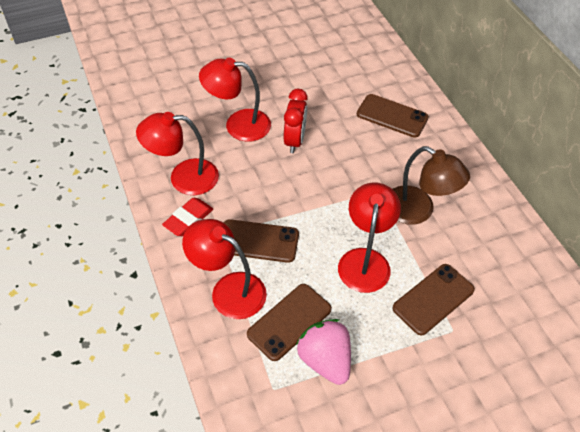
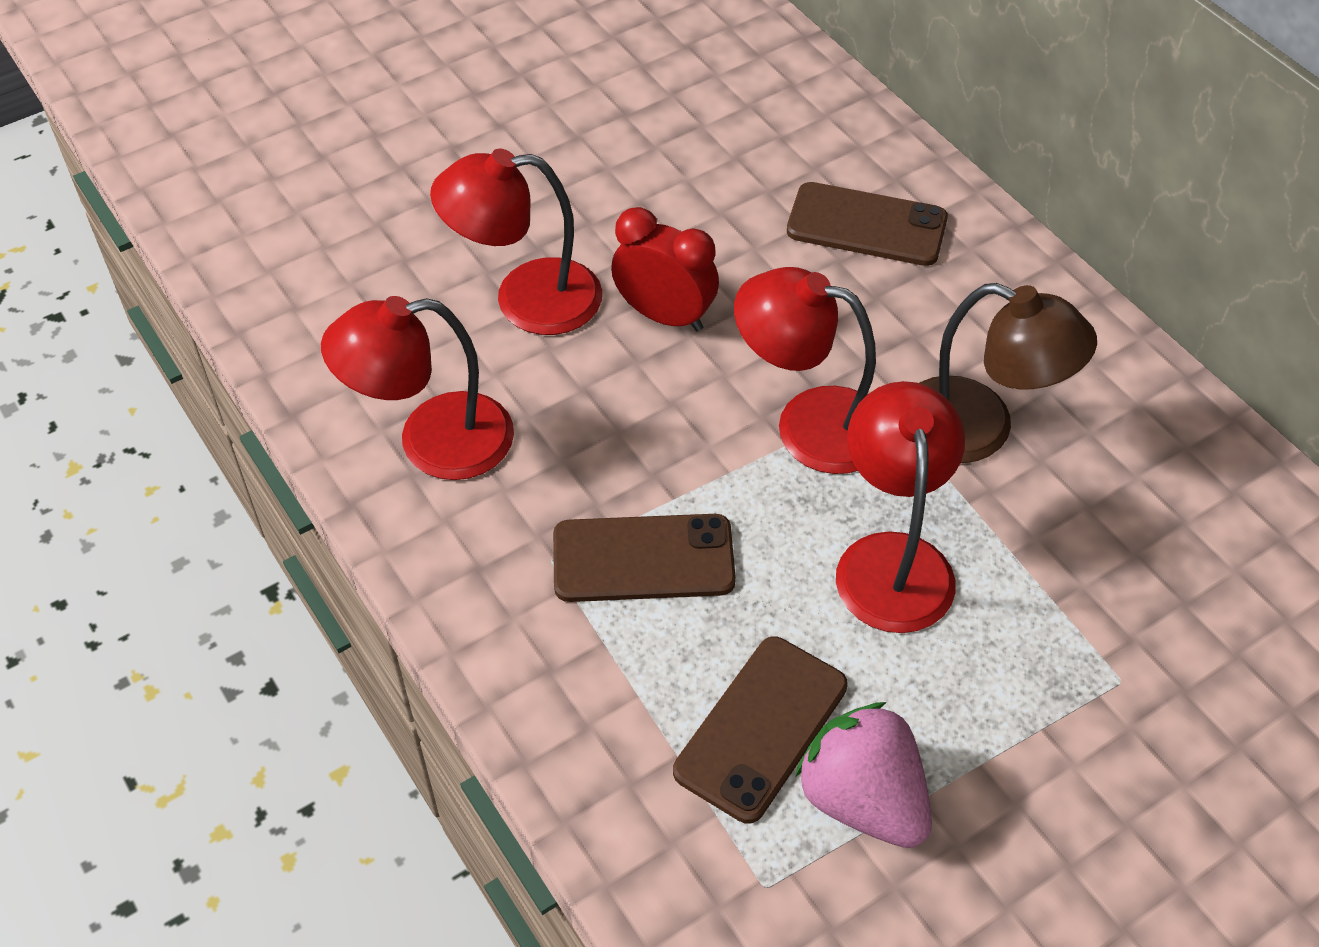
camera: 10 degrees left, 0 degrees up
red eraser [162,198,213,236] -> none
red lamp [182,219,267,319] -> red lamp moved to [734,267,876,474]
red clock [284,89,308,153] -> red clock turned 60 degrees counterclockwise [611,207,719,332]
brown phone [392,264,475,335] -> none

